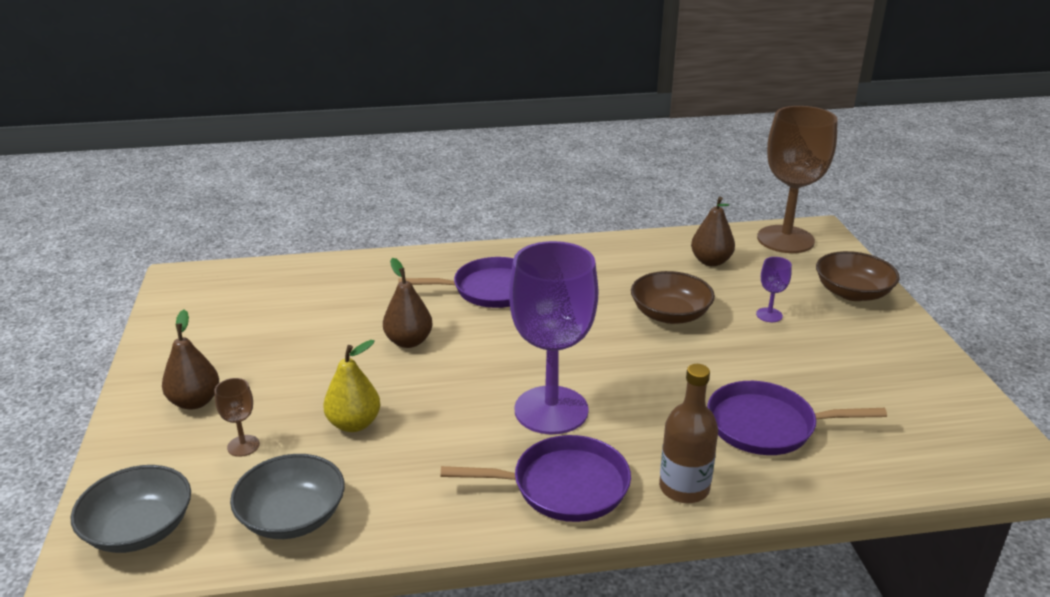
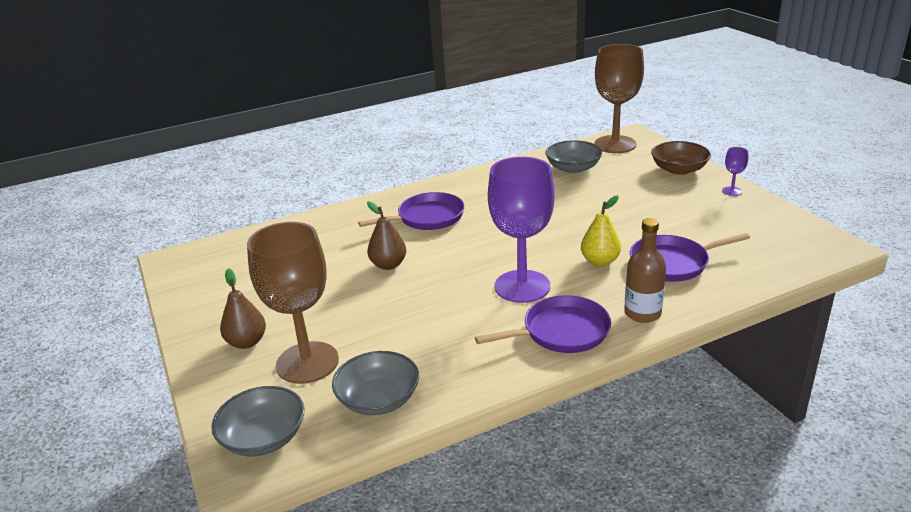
camera: 15 degrees left, 0 degrees up
brown goblet [214,378,260,457] -> brown goblet [247,222,339,384], size x2.48
yellow pear [323,340,380,432] -> yellow pear moved to [581,195,621,266]
brown bowl [631,271,715,324] -> none
brown pear [691,197,735,266] -> grey bowl [545,140,602,173]
purple goblet [756,257,792,322] -> purple goblet moved to [722,147,748,196]

